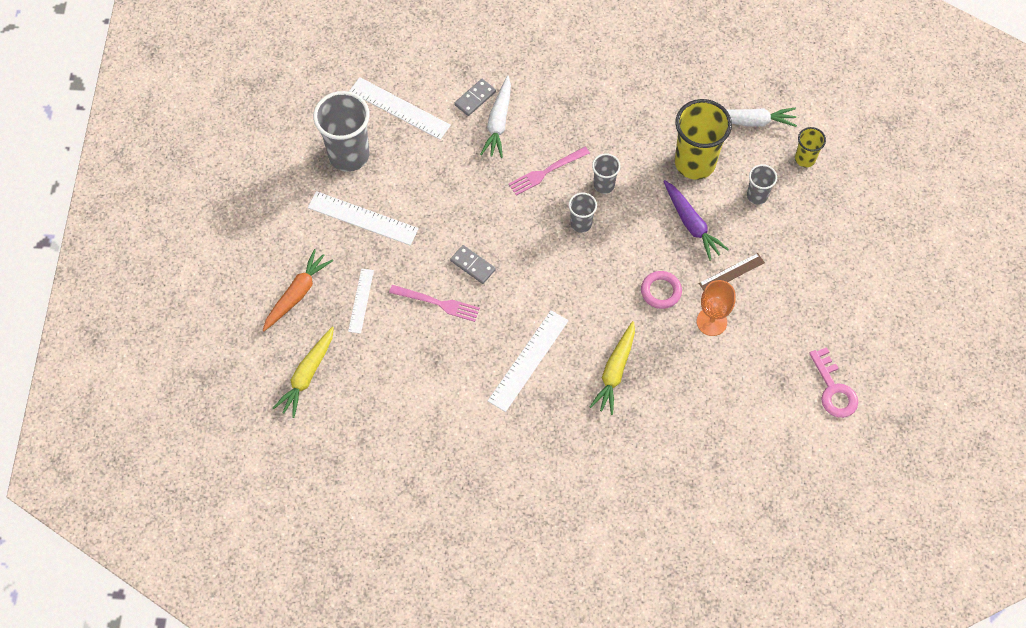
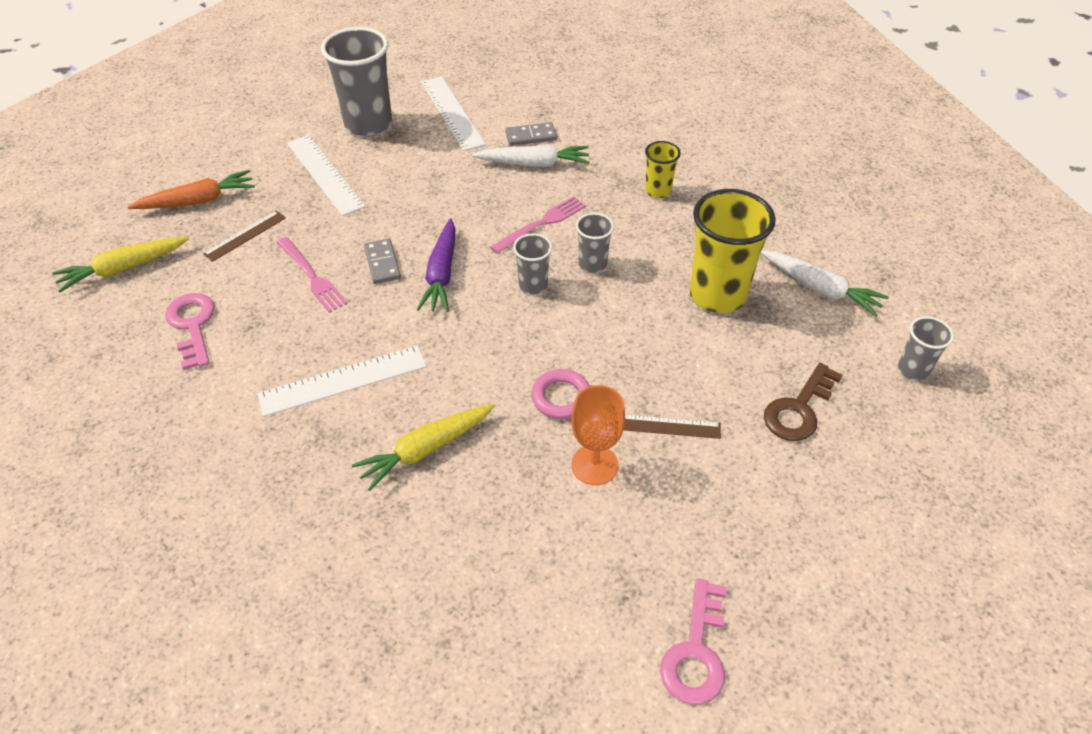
camera: 35 degrees right, 15 degrees down
white ruler [348,269,374,334] -> brown ruler [203,211,286,262]
white carrot [480,75,511,158] -> white carrot turned 135 degrees counterclockwise [472,145,590,167]
pink fork [509,147,590,196] -> pink fork turned 135 degrees clockwise [490,196,586,253]
purple carrot [663,180,729,261] -> purple carrot moved to [417,218,456,312]
grey cup [747,164,777,205] -> grey cup moved to [898,316,954,381]
yellow cup [795,127,826,167] -> yellow cup moved to [645,141,681,198]
none -> pink key [165,293,215,370]
none -> brown key [764,363,842,441]

